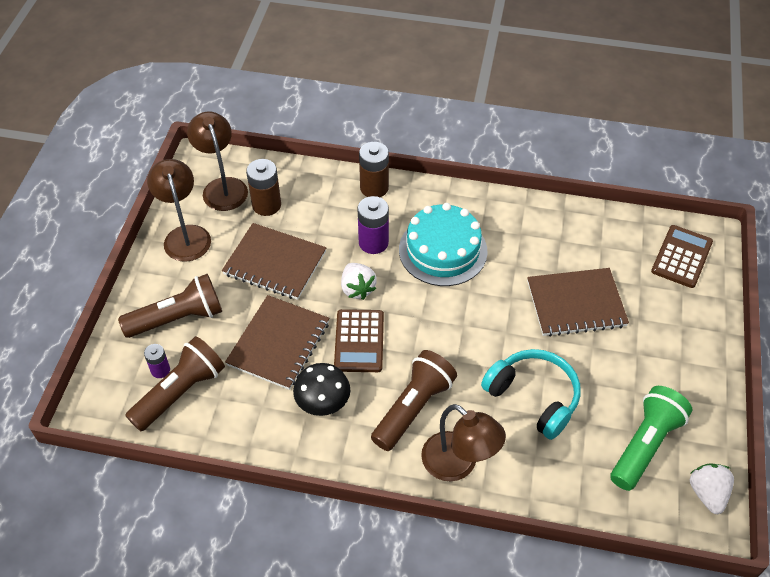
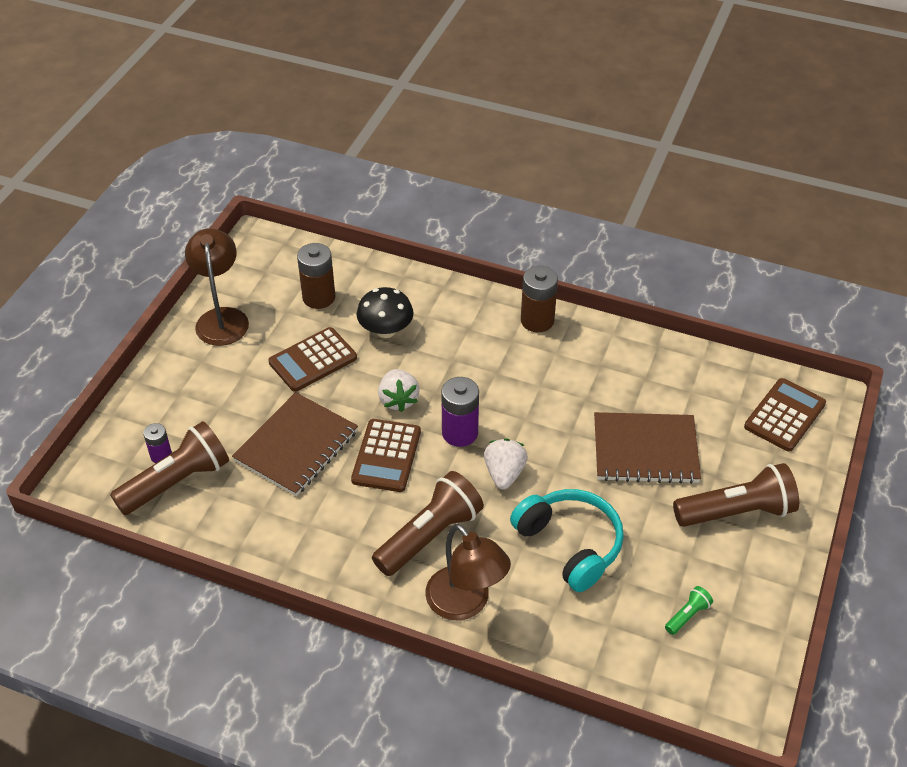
camera: 10 degrees right, 5 degrees down
brown flashlight [118,274,222,338] -> brown flashlight moved to [673,463,799,527]
brown lamp [187,111,248,211] -> none
brown notebook [222,223,326,300] -> brown calculator [268,327,357,392]
black mushroom [293,363,350,416] -> black mushroom moved to [357,287,414,338]
purple battery [357,196,389,254] -> purple battery moved to [441,377,479,447]
brown battery [359,142,389,197] -> brown battery moved to [521,266,558,332]
turquoise cake [399,203,488,286] -> none
green flashlight [610,386,693,491] -> green flashlight [665,586,713,635], size x0.44
white strawberry [690,463,734,514] -> white strawberry moved to [484,439,528,490]

